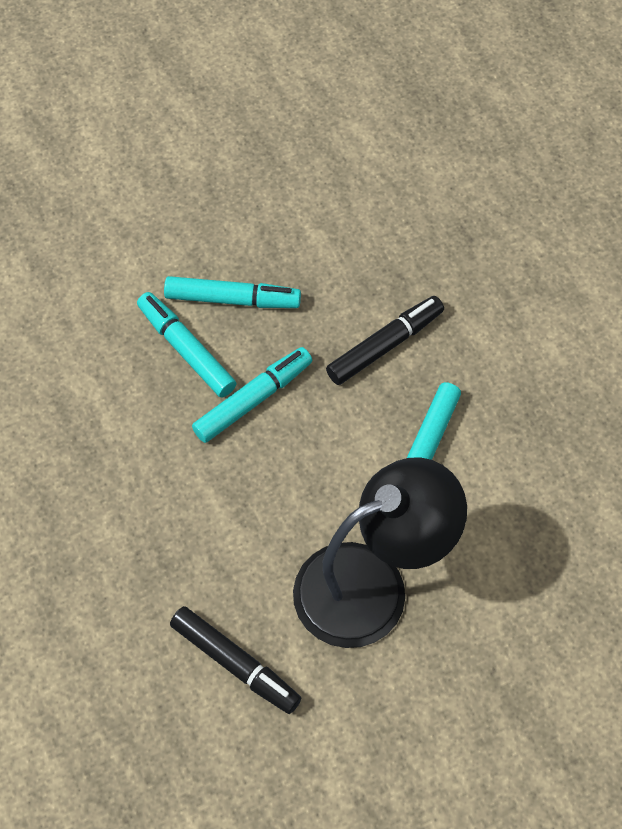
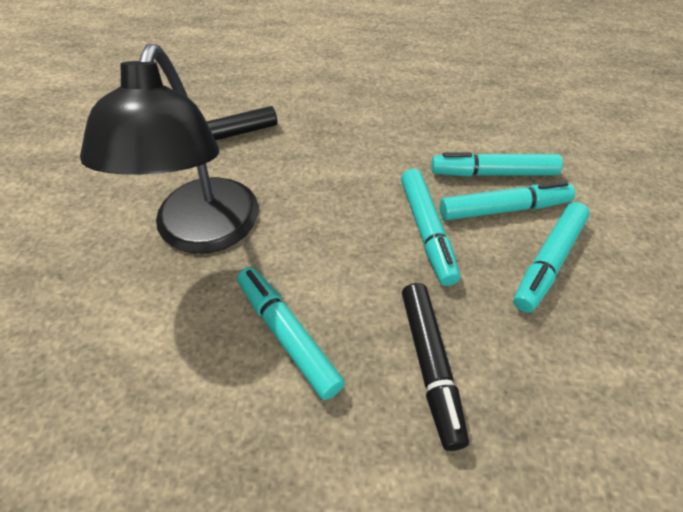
camera: 120 degrees right, 10 degrees down
none -> turquoise marker [431,153,563,177]

